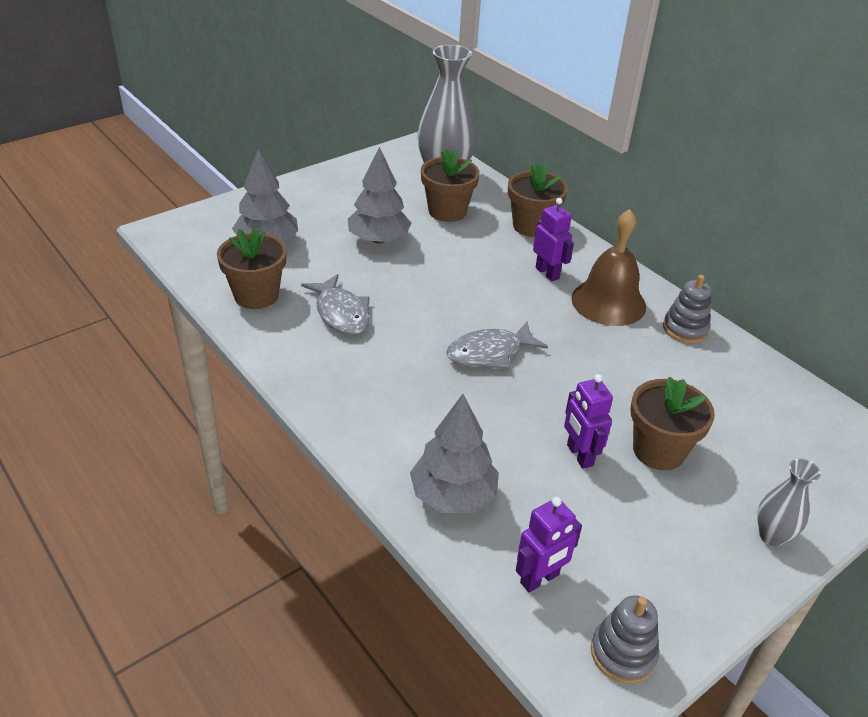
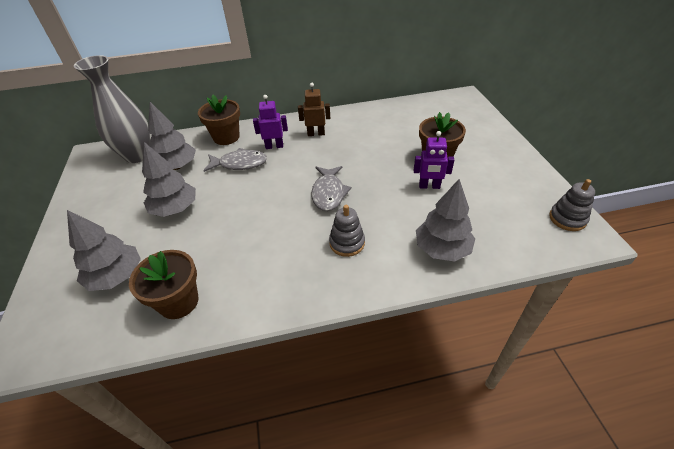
camera: 60 degrees left, 5 degrees up
grey fish [301,274,370,335] -> grey fish moved to [203,148,267,172]
brown flower pot [421,149,480,222] -> grey tree [148,102,196,170]
purple robot [516,497,582,593] -> none
brown bell [571,209,646,326] -> brown robot [298,83,330,136]
grey stacking toy [663,275,711,343] -> grey stacking toy moved to [329,205,365,257]
grey vase [757,458,821,546] -> none

